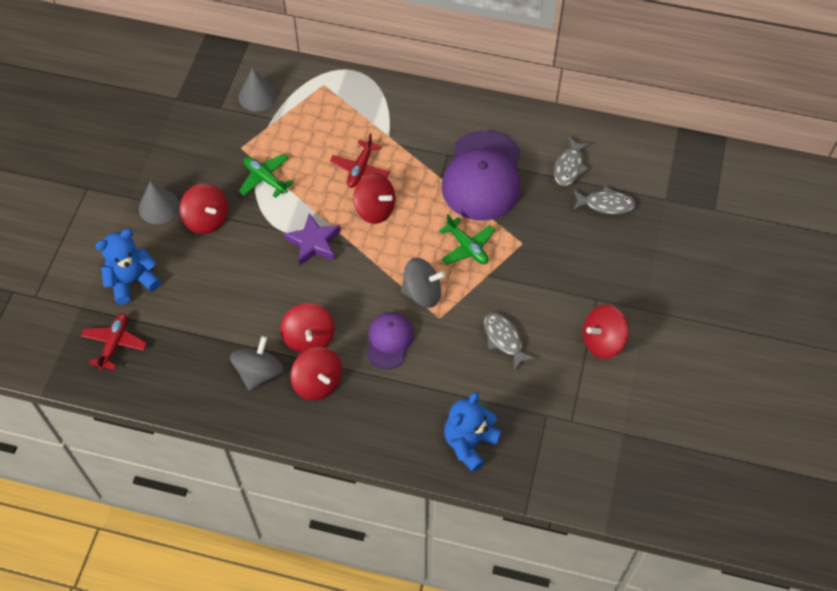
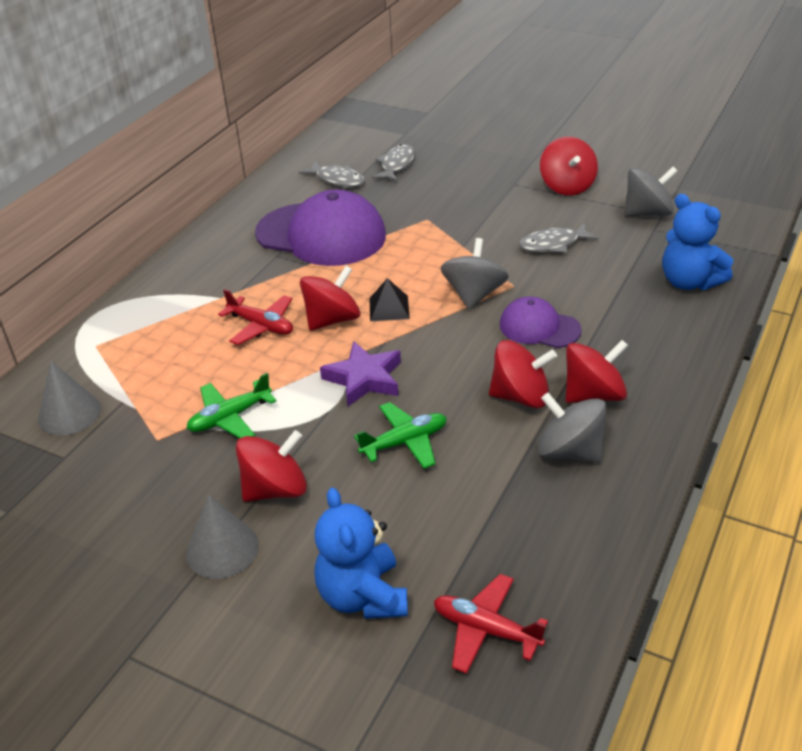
camera: 75 degrees left, 20 degrees down
green plane [439,215,495,265] -> green plane moved to [354,402,447,469]
none -> black pyramid [369,278,410,321]
none -> grey spinning top [625,167,678,216]

